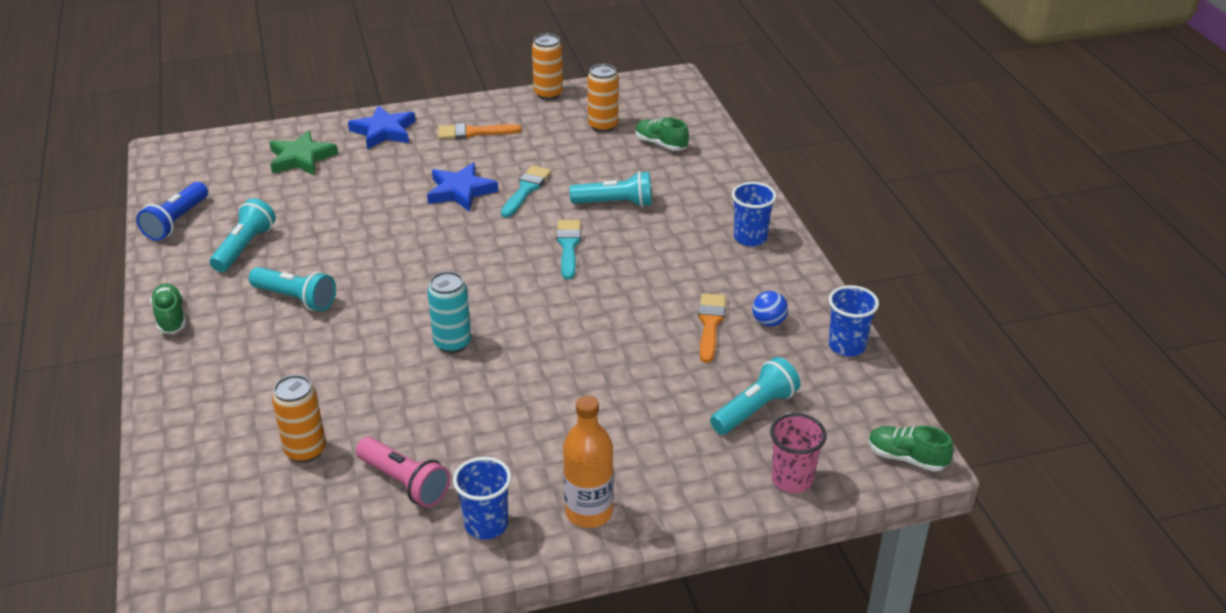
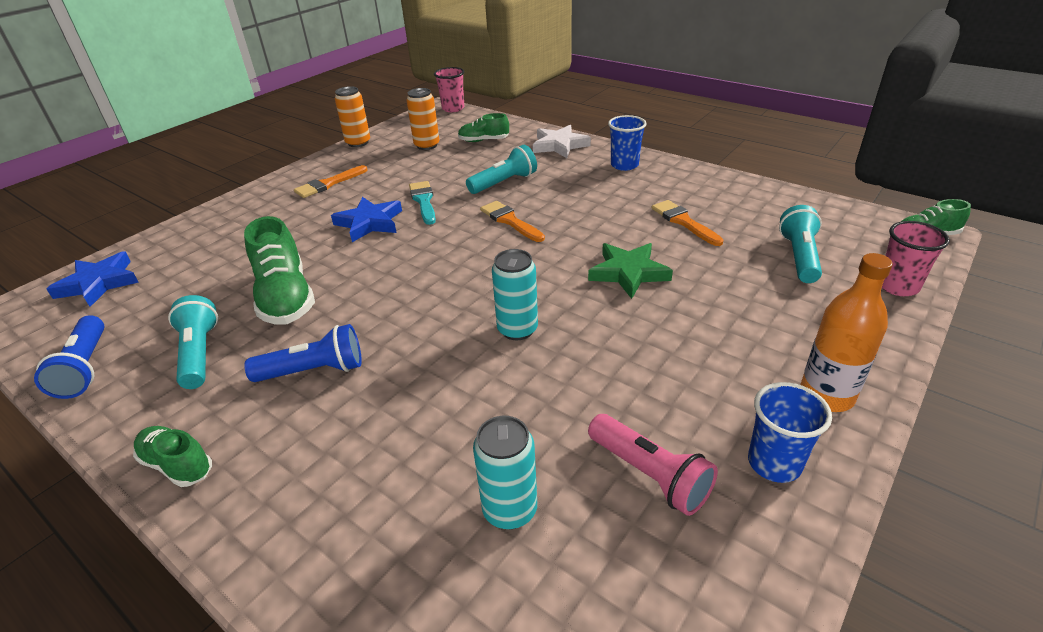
camera: 35 degrees left, 0 degrees up
turquoise flashlight [249,267,336,311] -> blue flashlight [244,324,362,382]
green star [269,130,338,176] -> green star moved to [588,243,673,299]
orange can [272,375,326,463] -> turquoise can [473,416,537,529]
blue star [348,105,416,149] -> blue star moved to [47,252,139,307]
pink flashlight [356,437,450,507] -> pink flashlight turned 45 degrees clockwise [588,414,718,516]
turquoise brush [556,220,581,280] -> orange brush [480,201,545,242]
blue ball [752,291,788,327] -> none
blue cup [829,285,879,357] -> none
none -> green shoe [244,216,315,325]
none -> pink cup [434,67,464,112]
none -> white star [533,125,591,158]

